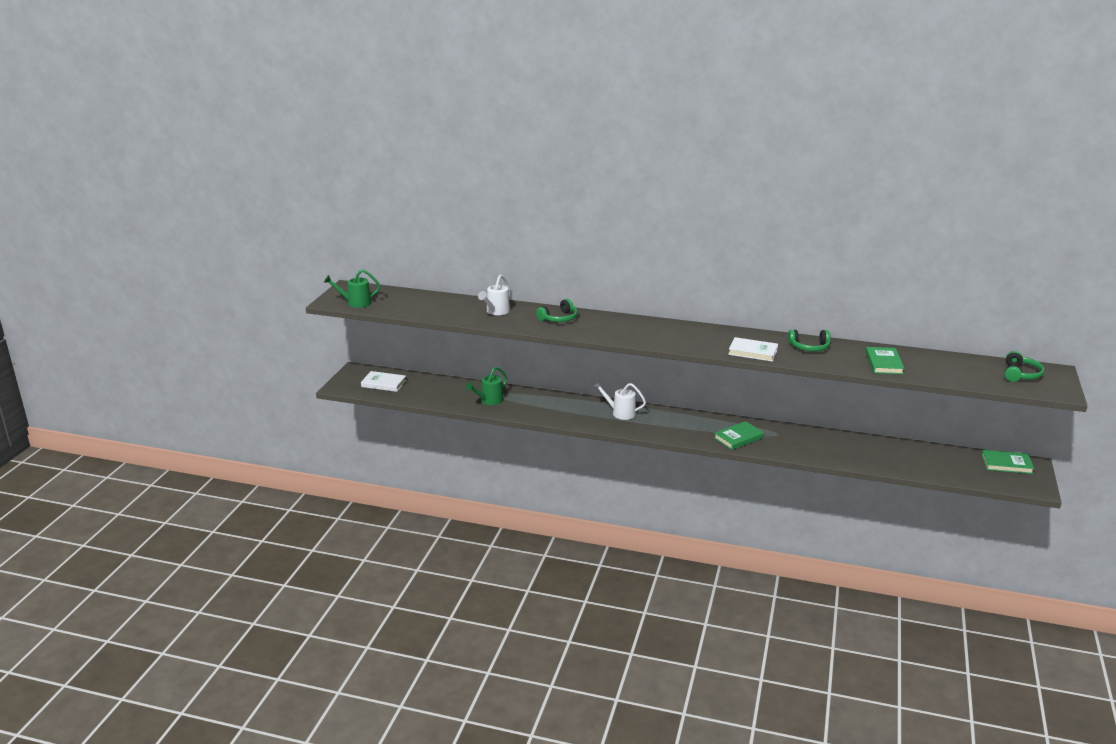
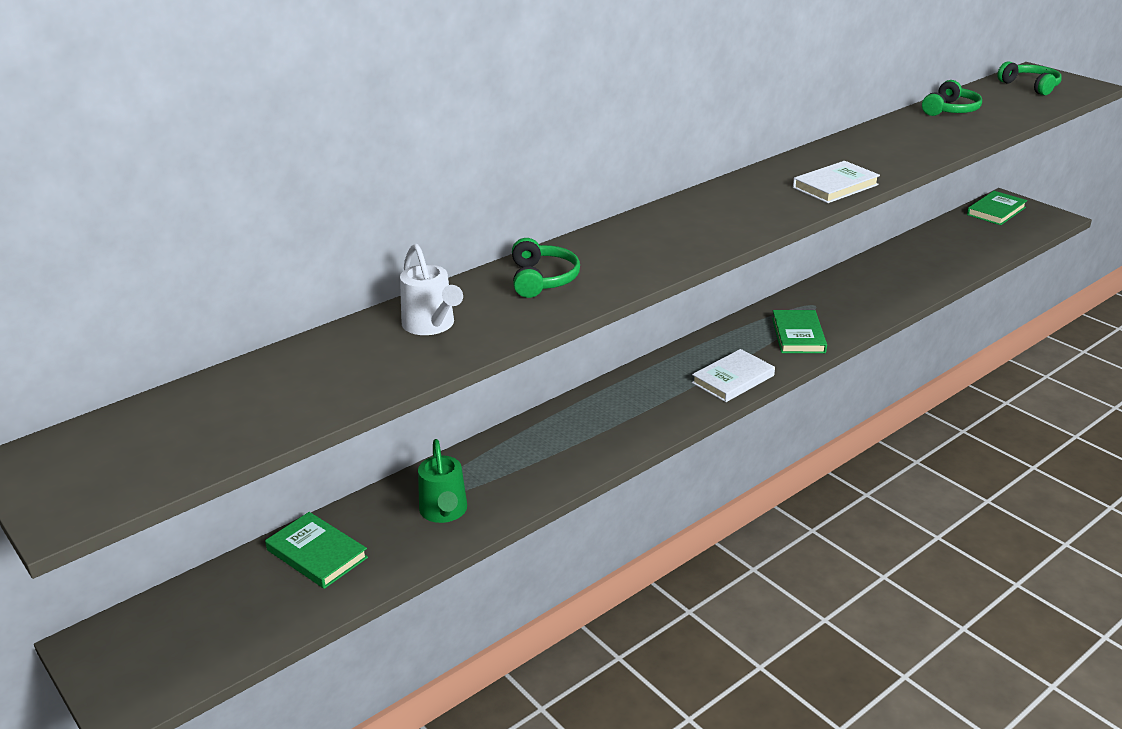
camera: 55 degrees left, 5 degrees up
green watering can [324,269,380,308] -> none
white book [361,371,406,392] -> white book moved to [692,349,775,402]
white watering can [593,382,646,420] -> none
green headphones [788,330,830,352] -> green headphones moved to [922,80,982,116]
green book [865,347,905,374] -> green book moved to [265,512,368,589]

